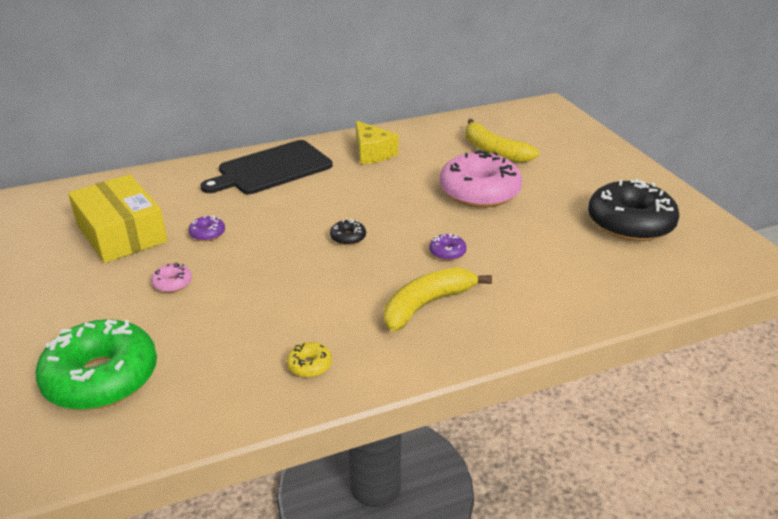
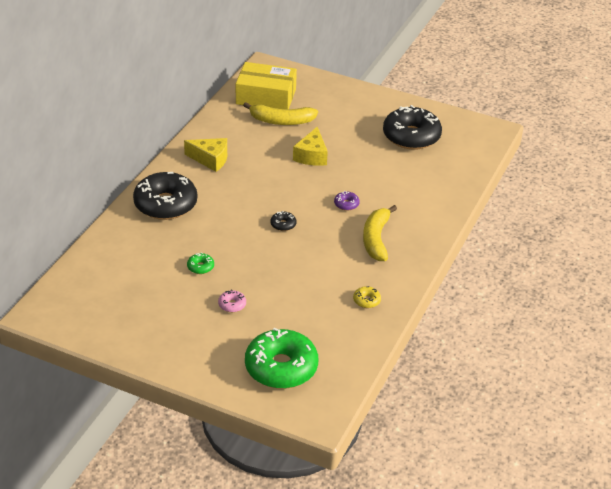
camera: 45 degrees left, 5 degrees up
yellow box [68,174,168,263] -> yellow box moved to [236,62,297,109]
purple donut [189,215,225,241] -> green donut [187,253,214,274]
black cutting board [200,140,333,194] -> black donut [133,172,197,220]
pink donut [440,150,522,208] -> yellow cheese [293,127,328,166]

